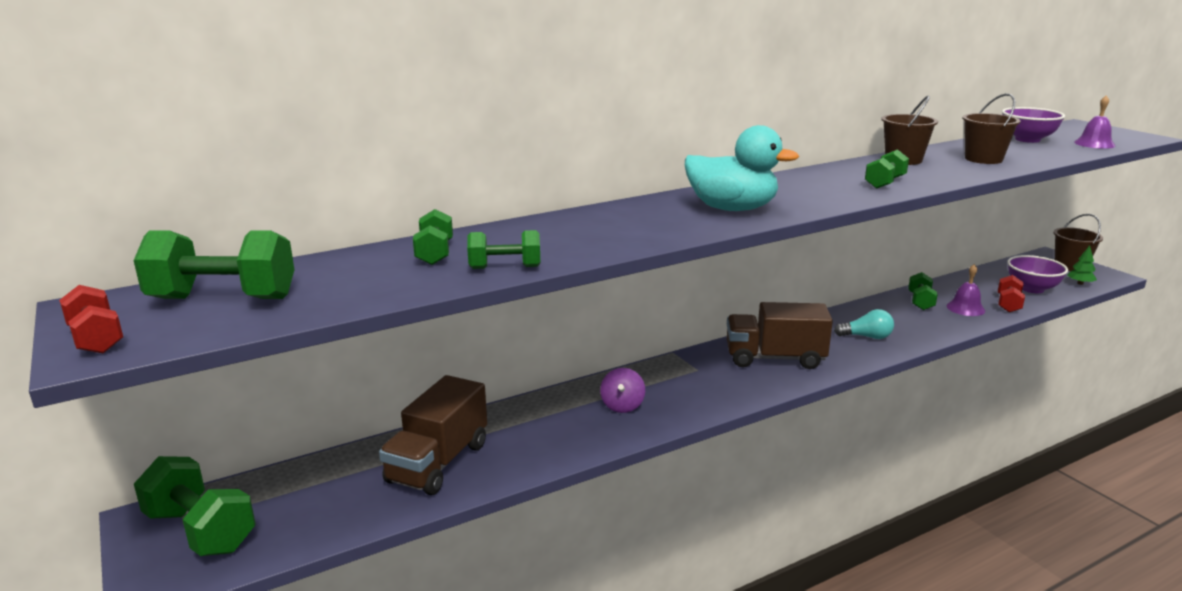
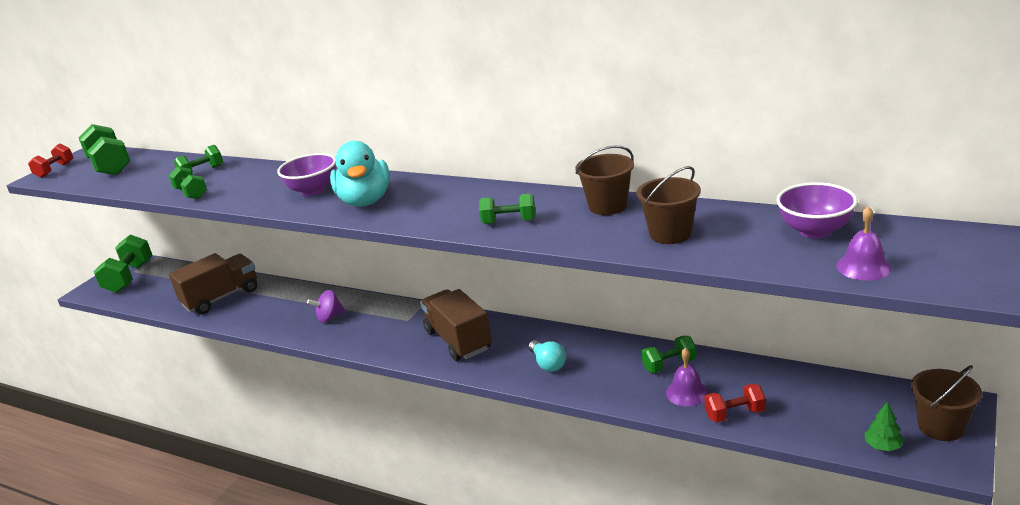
camera: 60 degrees right, 5 degrees up
brown truck [379,375,487,495] -> brown truck turned 150 degrees clockwise [169,253,257,314]
purple bowl [1007,255,1068,293] -> purple bowl moved to [277,153,336,196]

